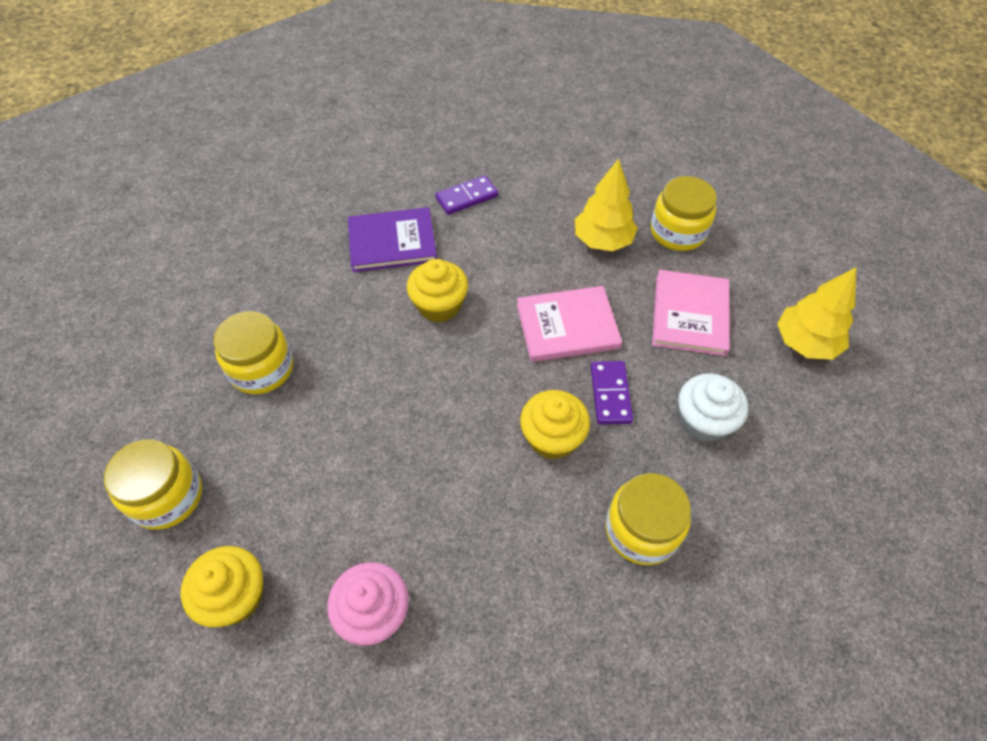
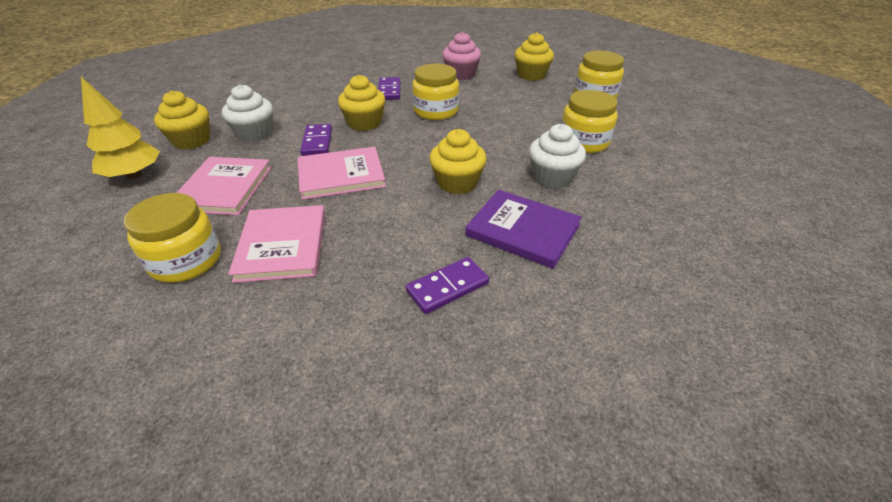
camera: 175 degrees right, 15 degrees down
purple book [348,207,437,272] -> purple book turned 45 degrees clockwise [465,190,582,269]
yellow tree [575,159,638,251] -> pink book [228,205,325,283]
yellow jar [605,473,691,565] -> yellow jar moved to [412,63,459,120]
none -> yellow cupcake [154,91,210,150]
none -> purple domino [378,77,401,100]
none -> white cupcake [529,124,586,188]

